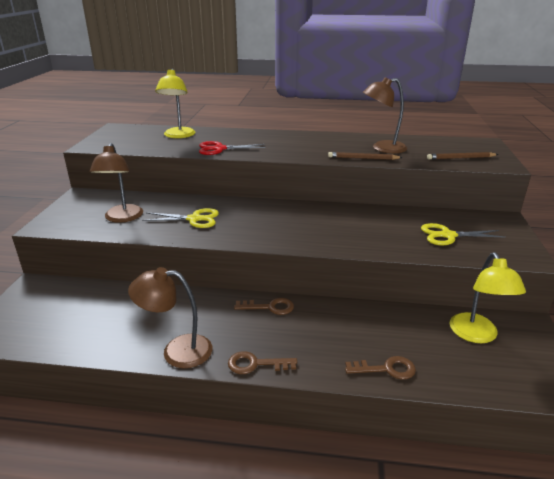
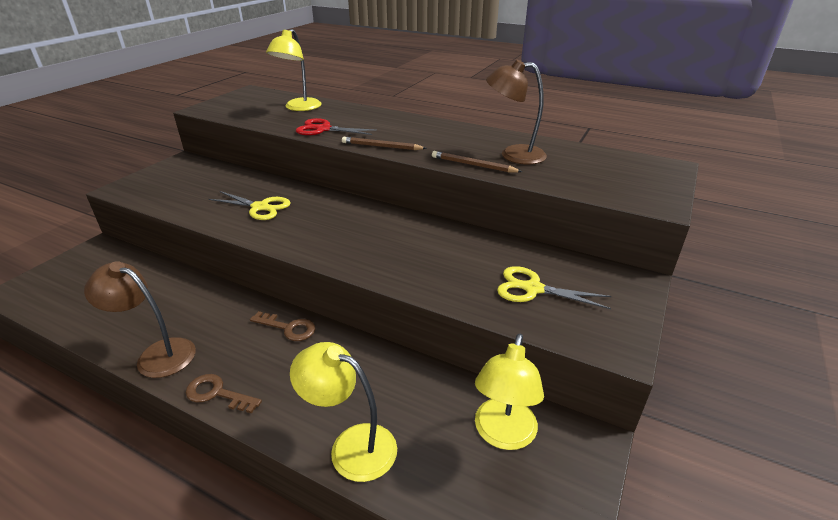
camera: 20 degrees right, 5 degrees up
brown lamp [90,143,143,223] -> none
brown key [345,356,416,380] -> yellow lamp [290,342,397,482]
brown pencil [427,152,499,159] -> brown pencil moved to [342,137,427,150]

